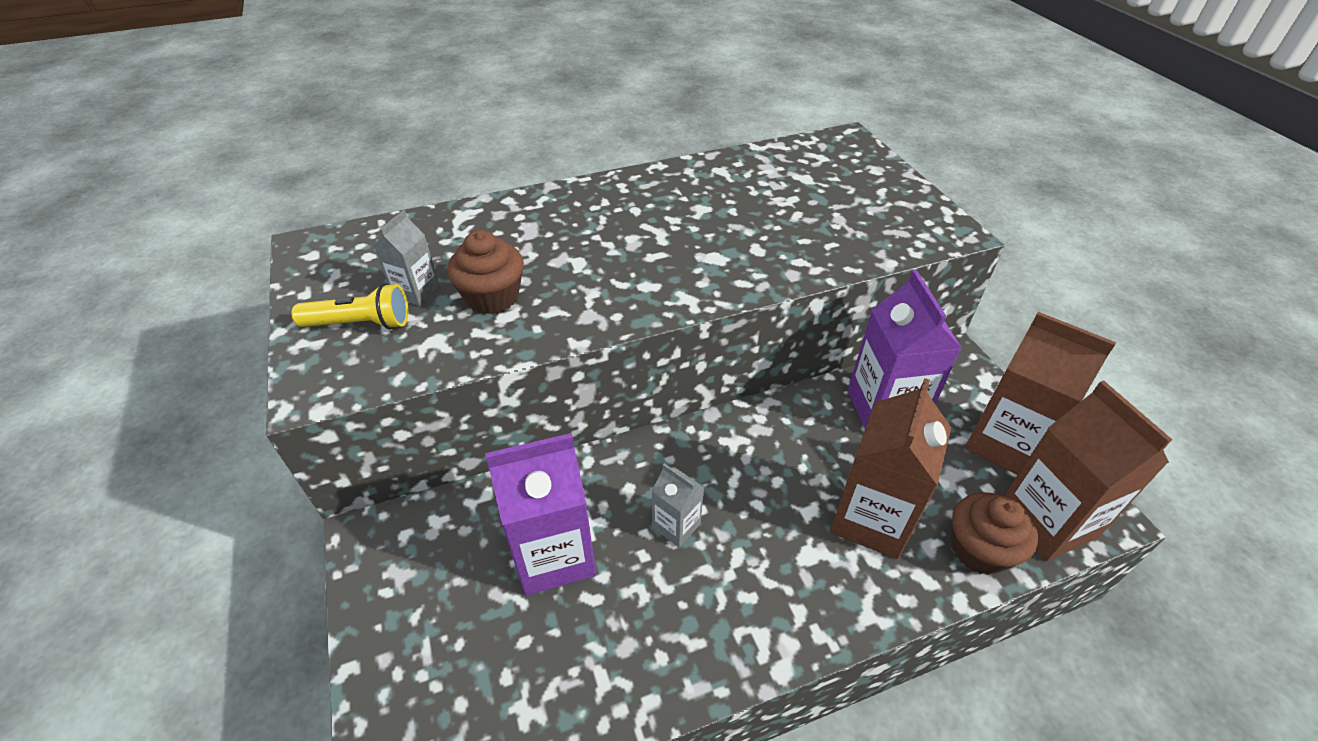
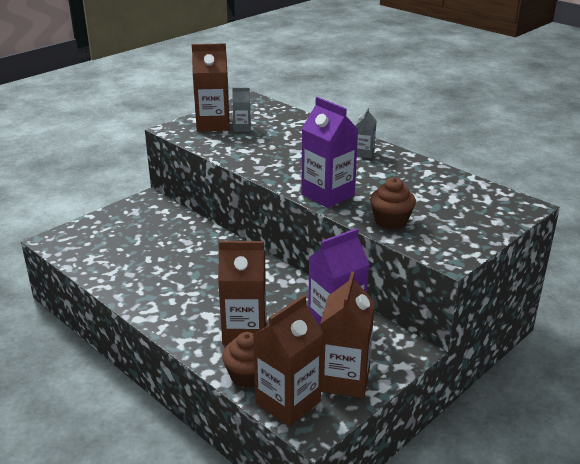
camera: 65 degrees right, 15 degrees down
yellow flashlight [292,283,408,329] -> brown carton [192,43,229,132]
brown cupcake [447,230,524,314] -> brown cupcake moved to [370,178,416,230]
purple carton [485,433,596,595] -> purple carton moved to [302,97,358,208]
grey carton [652,463,704,547] -> grey carton moved to [355,108,377,158]

